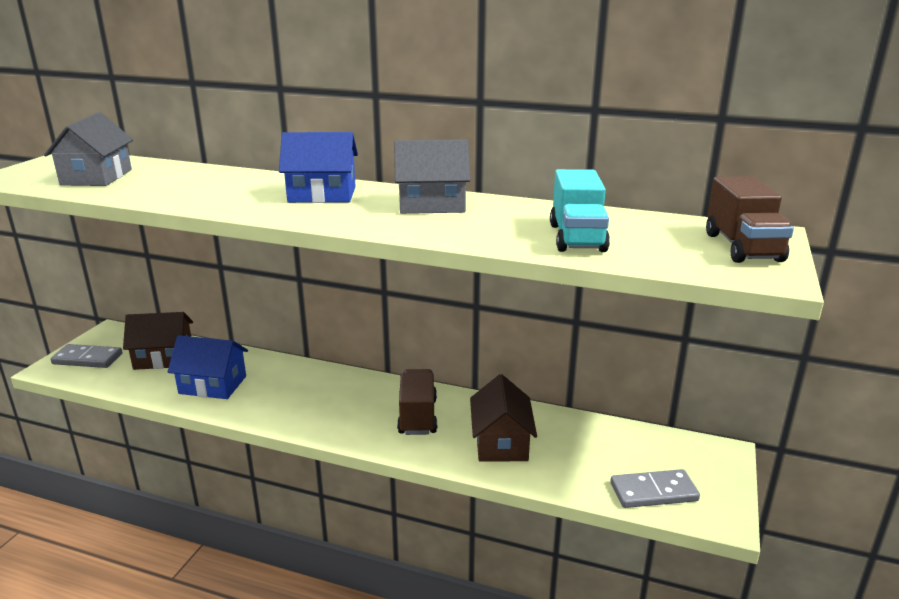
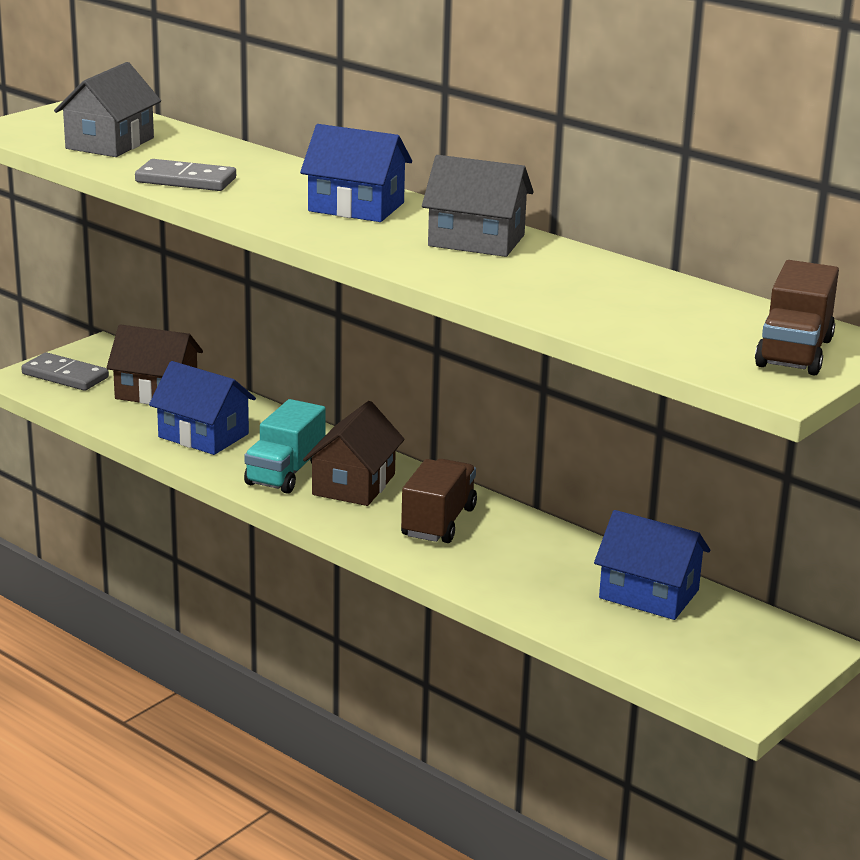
camera: 20 degrees right, 0 degrees up
brown house [470,374,537,462] -> brown house moved to [303,401,405,506]
turquoise truck [550,169,610,252] -> turquoise truck moved to [244,399,326,494]
grey domino [610,469,700,508] -> grey domino moved to [135,159,236,191]
none -> blue house [594,510,710,620]

